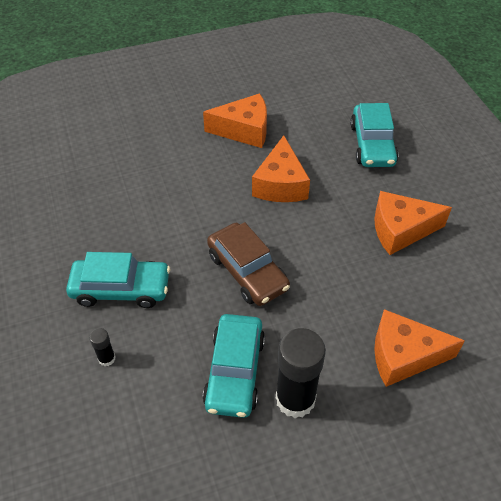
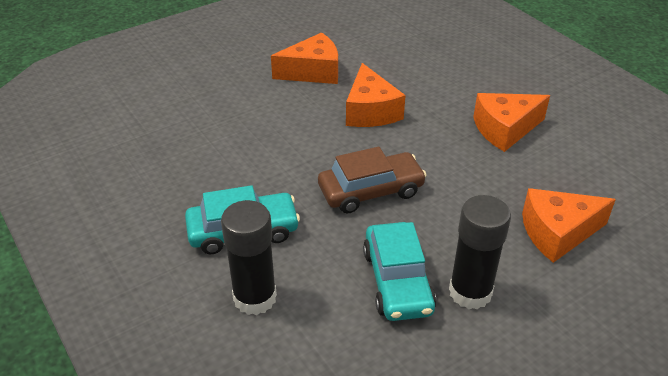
camera: 15 degrees left, 10 degrees down
black glue stick [89,328,116,366] -> black glue stick [221,200,277,315], size x2.22
brown car [207,222,290,306] -> brown car turned 60 degrees counterclockwise [318,147,427,213]
turquoise car [350,103,398,167] -> none

